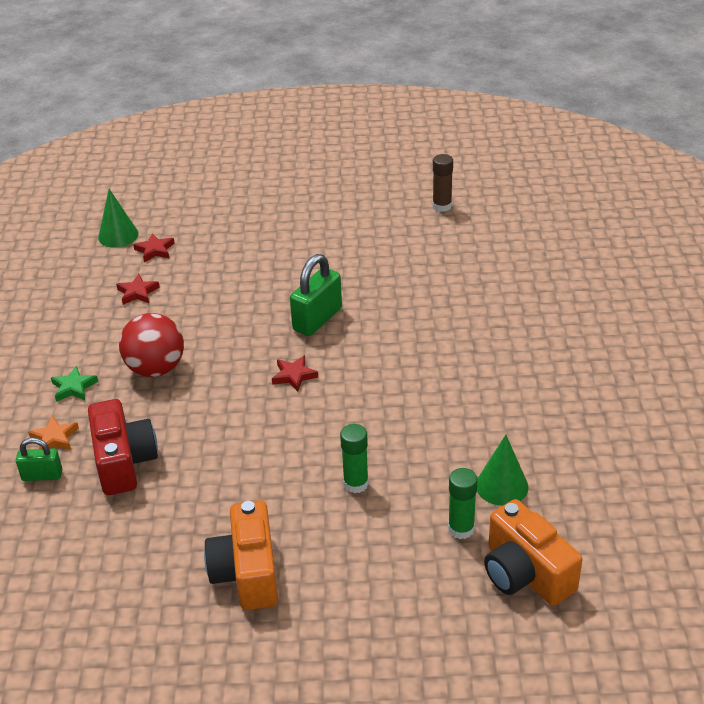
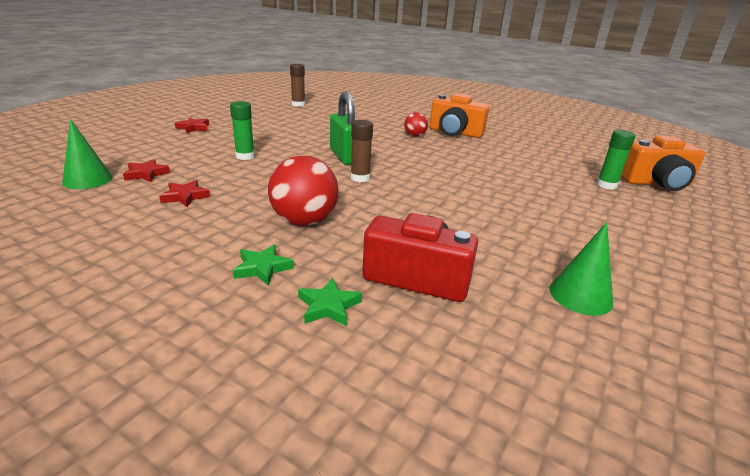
camera: 60 degrees left, 10 degrees down
green padlock [16,438,62,481] -> none
orange star [28,416,79,450] -> green star [298,278,362,326]
orange camera [204,500,278,610] -> orange camera moved to [430,93,489,138]
red star [272,355,318,392] -> red star moved to [175,117,209,133]
green glue stick [340,424,369,493] -> green glue stick moved to [230,101,255,160]
green cone [477,435,528,506] -> green cone moved to [549,222,613,316]
none -> brown glue stick [350,120,373,182]
none -> red ball [404,112,428,137]

